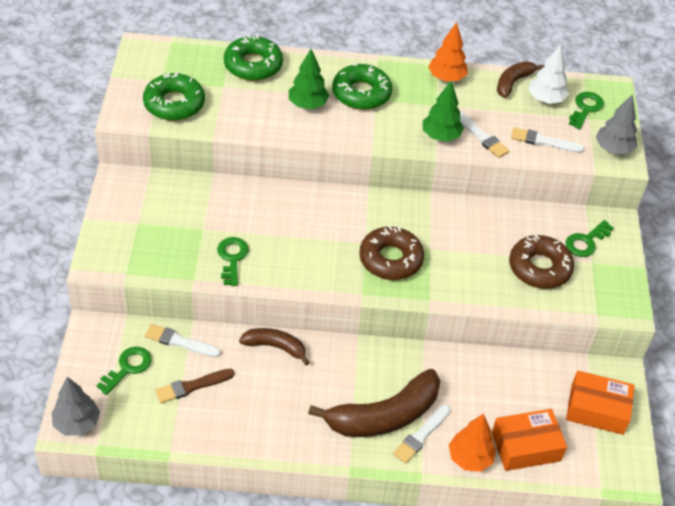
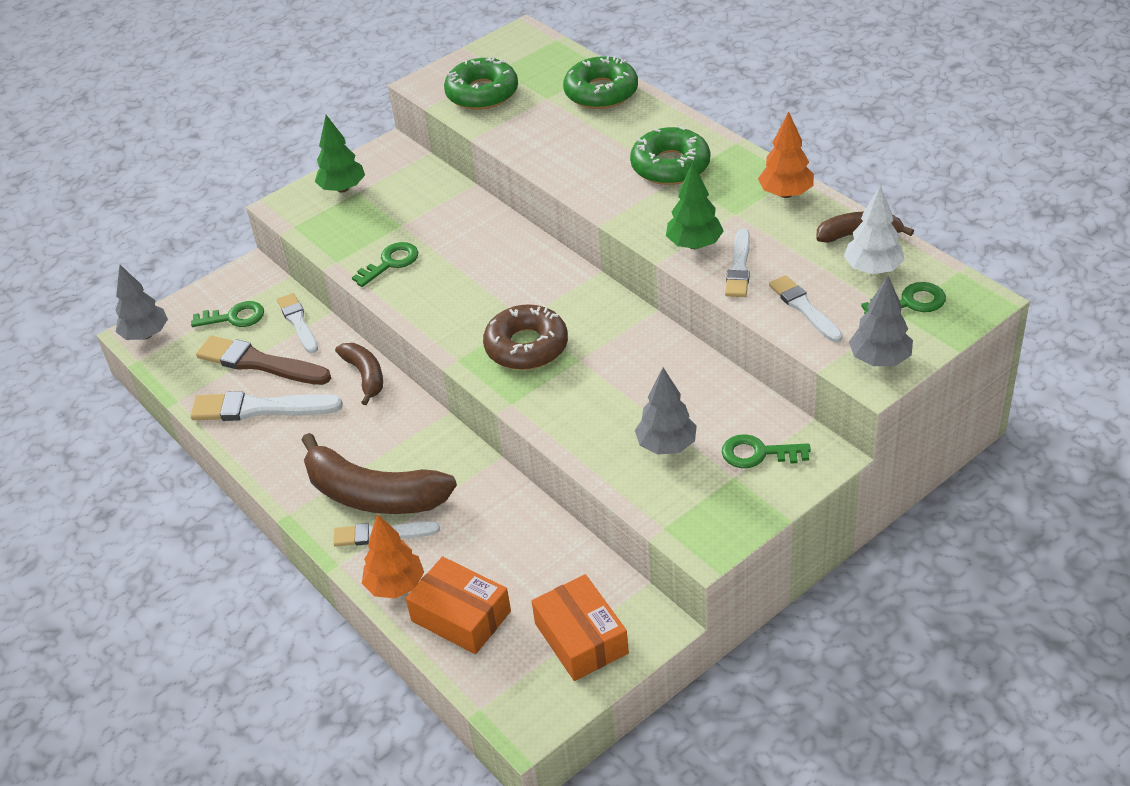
camera: 55 degrees right, 5 degrees down
brown brush [155,369,235,403] -> brown brush [196,336,331,385], size x1.55
green tree [289,49,330,109] -> green tree moved to [315,115,365,193]
brown donut [509,234,574,289] -> grey tree [635,368,697,455]
none -> white brush [191,391,343,421]

